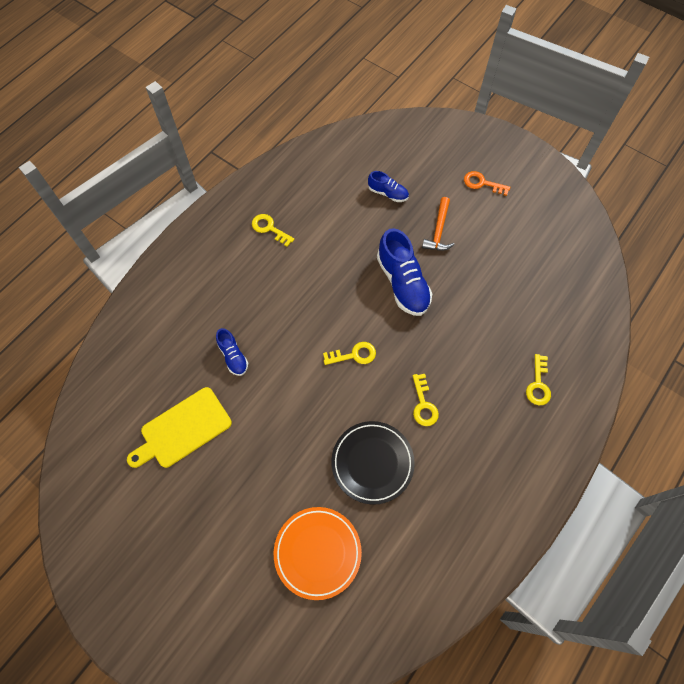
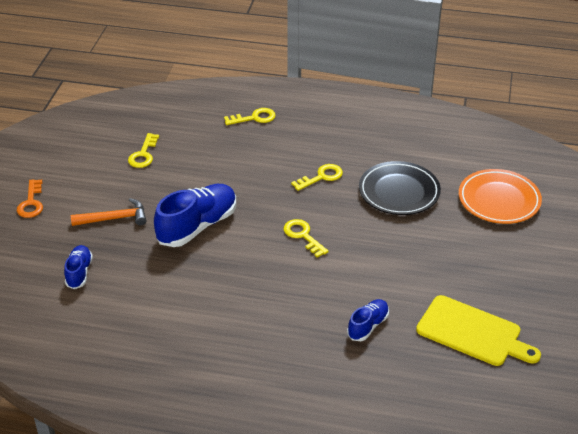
camera: 115 degrees left, 25 degrees down
yellow key [252,214,294,247] -> yellow key moved to [128,133,159,168]

